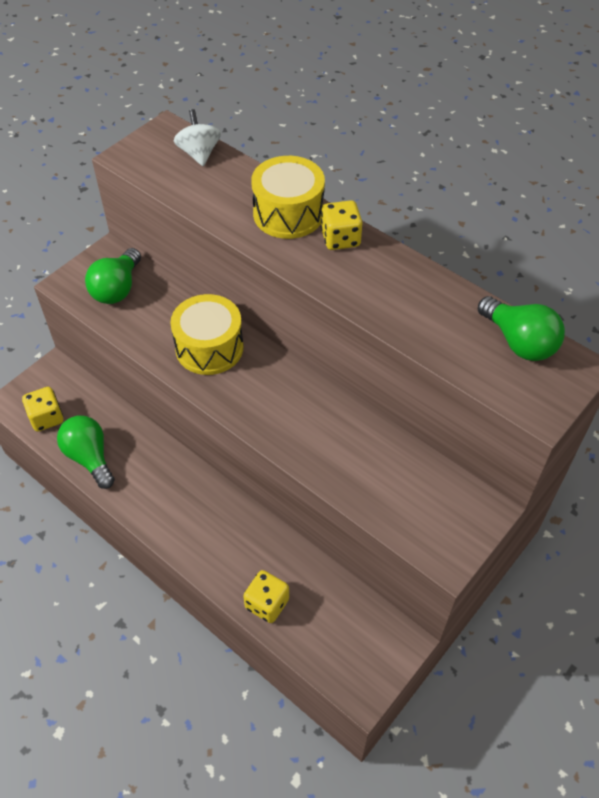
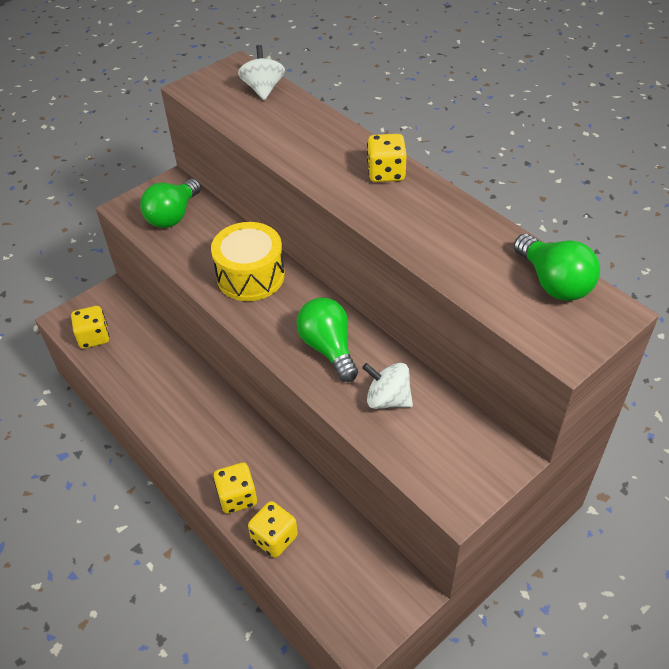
camera: 10 degrees right, 5 degrees down
green light bulb [57,415,115,489] -> green light bulb moved to [296,298,358,382]
yellow drum [251,156,325,239] -> none
none -> yellow dice [213,463,257,514]
none -> white spinning top [362,363,413,409]

